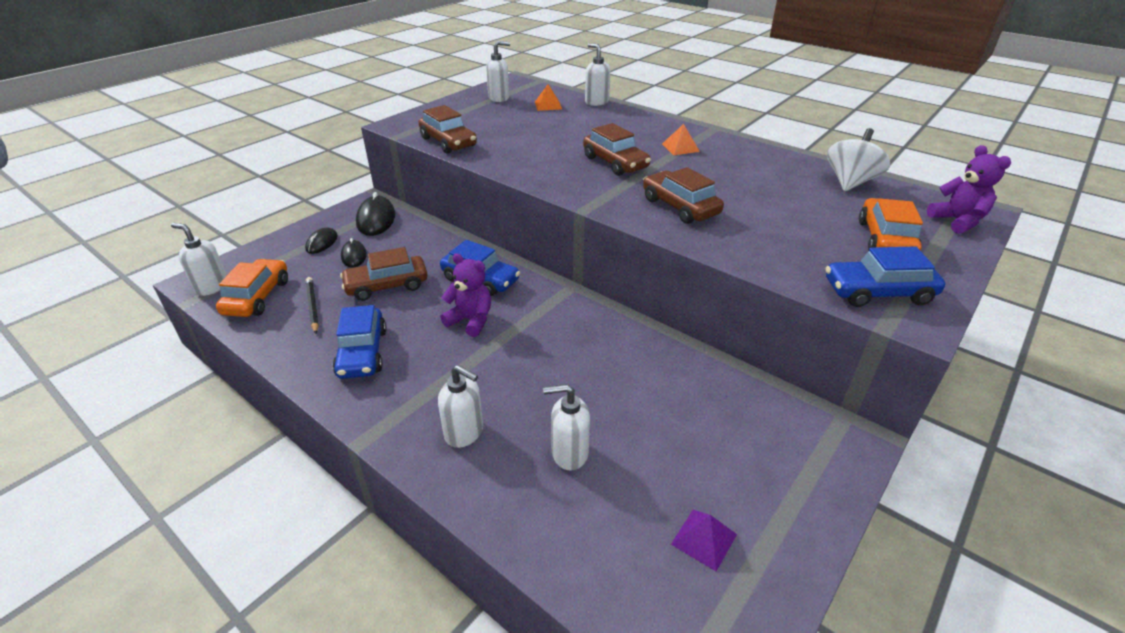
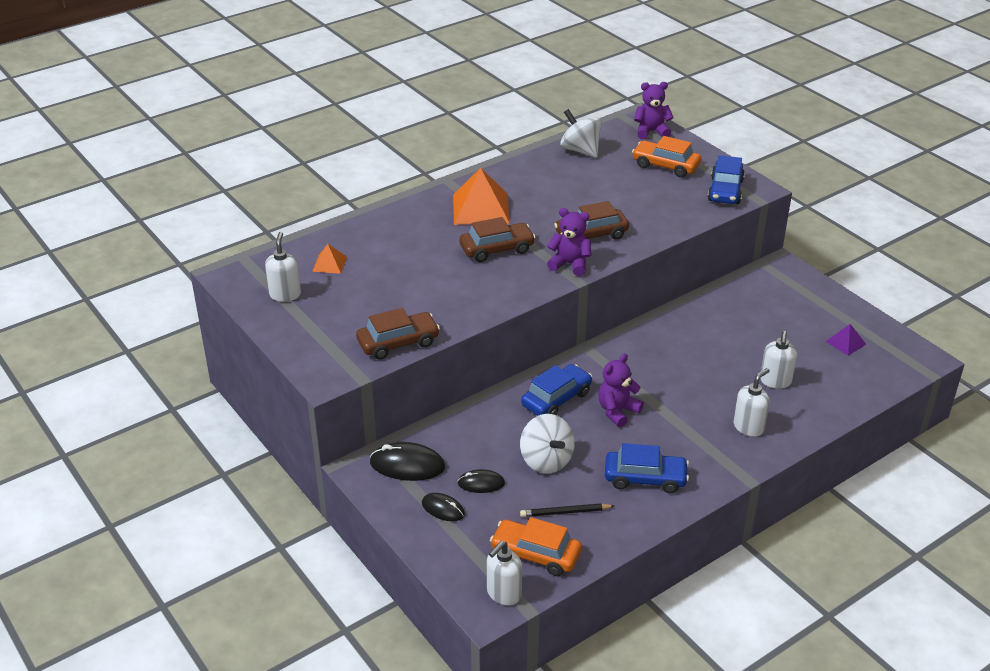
camera: 75 degrees left, 0 degrees up
brown car [340,247,427,301] -> white spinning top [520,414,575,473]
white soap dispenser [585,43,610,106] -> none
orange pyramid [662,124,700,155] -> orange pyramid [453,168,510,225], size x2.02
none -> purple teddy bear [547,208,592,276]

